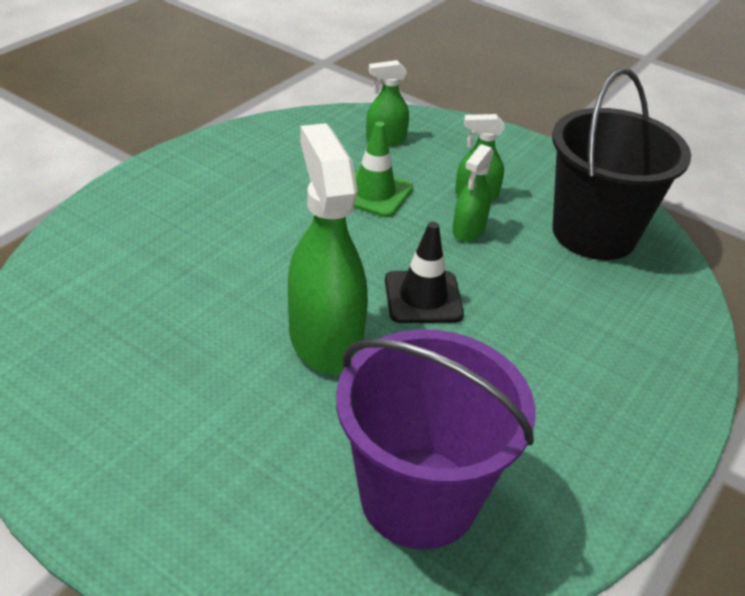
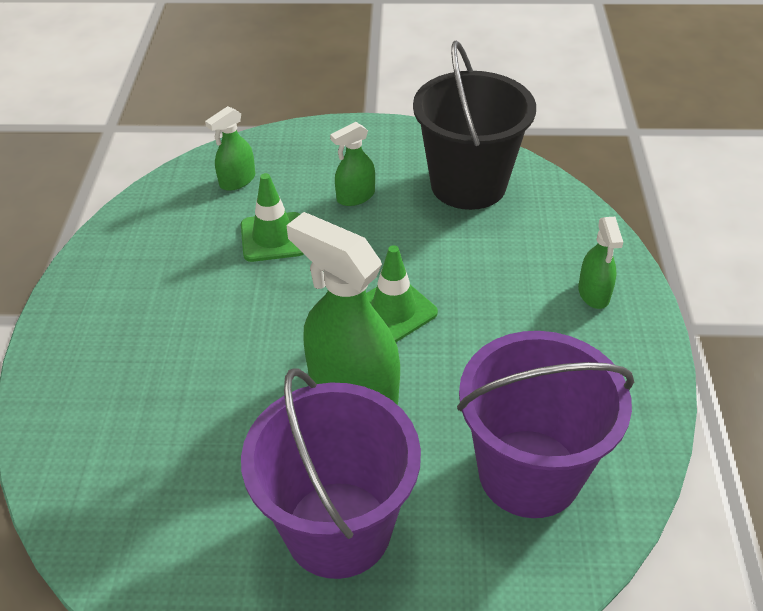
camera: 30 degrees left, 5 degrees up
black traffic cone [385,222,464,323] -> green traffic cone [366,245,438,342]
green spray bottle [452,144,494,242] -> green spray bottle moved to [578,217,623,309]
none -> purple bucket [241,368,421,579]

